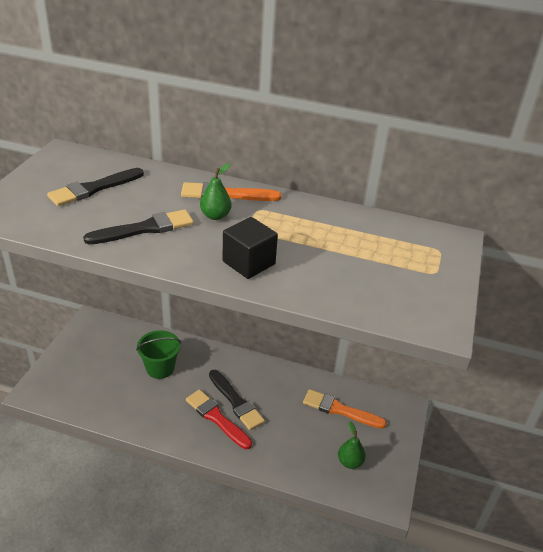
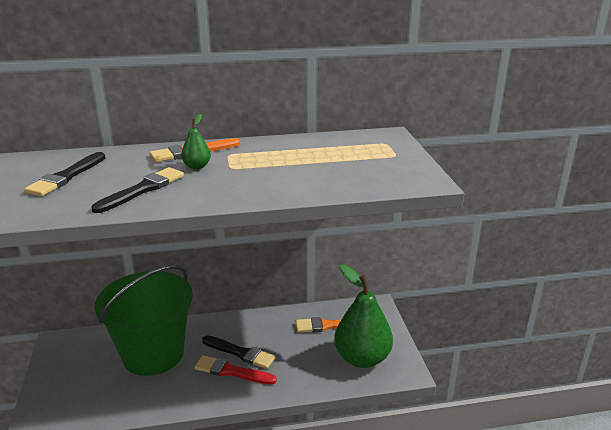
camera: 25 degrees left, 10 degrees down
green bucket [136,330,181,379] -> green bucket [95,265,193,376], size x2.14
black cube [222,217,278,279] -> none
green pear [338,421,366,469] -> green pear [334,264,393,368], size x2.34

